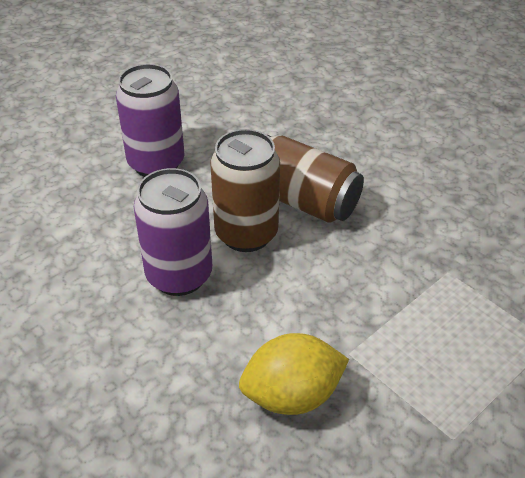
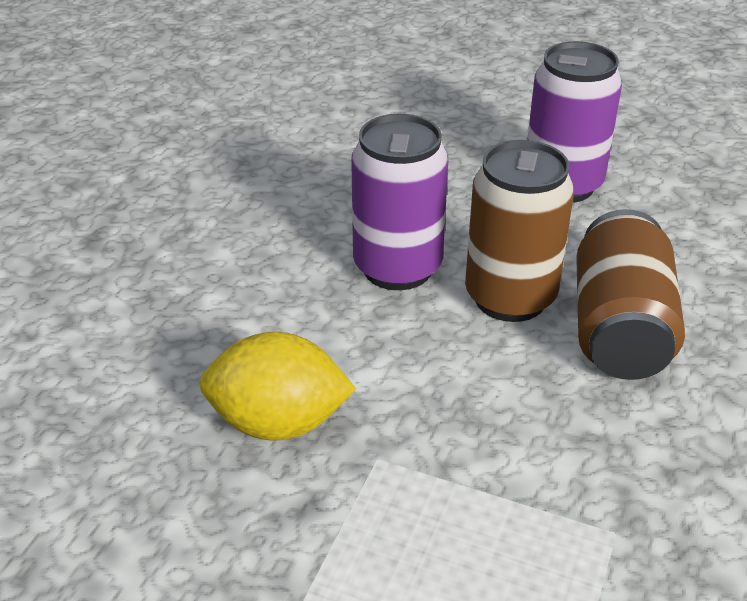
camera: 65 degrees right, 5 degrees down
yellow lemon [239,333,349,415] -> yellow lemon turned 45 degrees counterclockwise [199,332,356,441]

